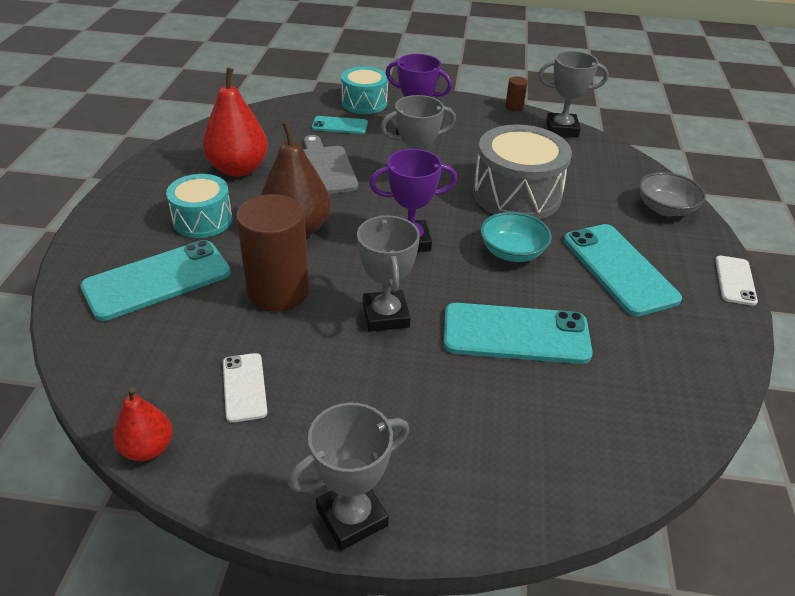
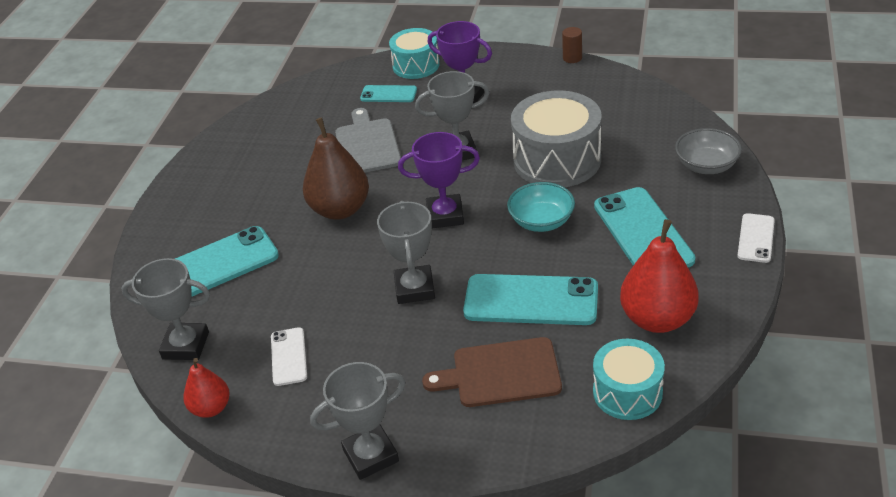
camera: 10 degrees right, 0 degrees up
turquoise drum [166,174,233,238] -> turquoise drum moved to [593,339,665,420]
red pear [203,67,268,177] -> red pear moved to [620,219,699,333]
brown cylinder [236,194,309,311] -> none
grey trophy [538,51,609,137] -> grey trophy moved to [121,258,210,360]
none -> brown cutting board [422,337,562,407]

